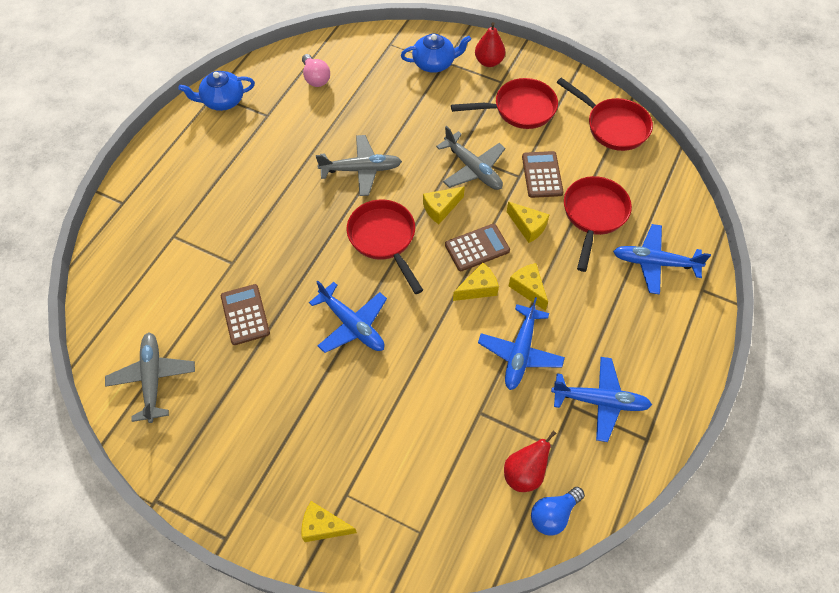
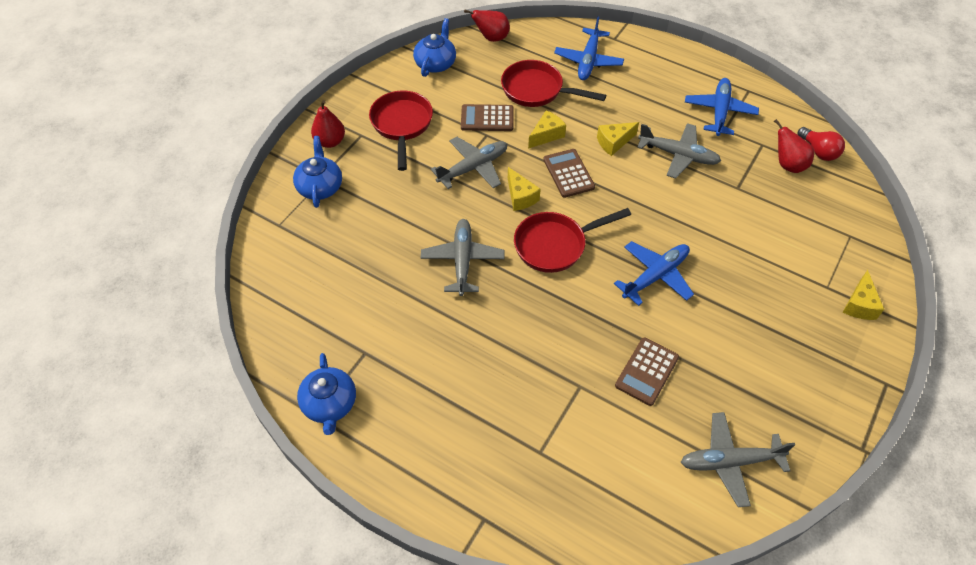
camera: 85 degrees left, 5 degrees down
brown calculator [221,284,270,345] -> brown calculator turned 45 degrees counterclockwise [615,338,679,406]
pink light bulb [302,54,330,87] -> none
yellow cheese [453,263,499,301] -> none
blue plane [478,297,565,390] -> grey plane [637,123,721,178]
blue light bulb [531,487,585,536] -> red light bulb [798,127,845,161]
red pan [557,78,653,151] -> blue teapot [413,18,456,77]
none -> red pear [464,10,510,42]

